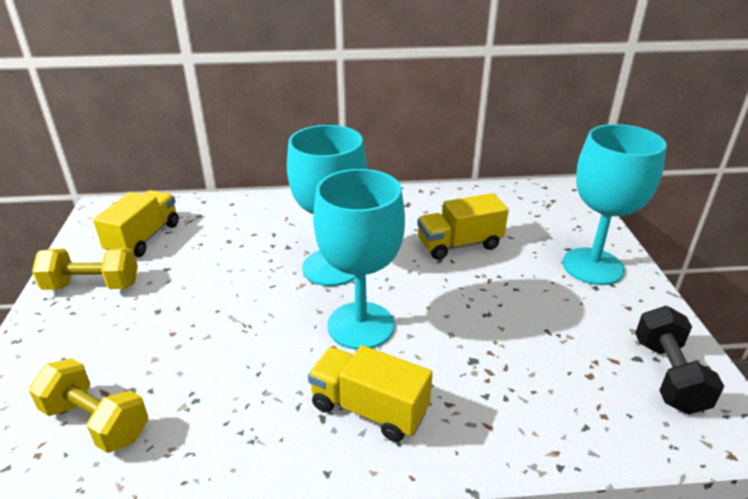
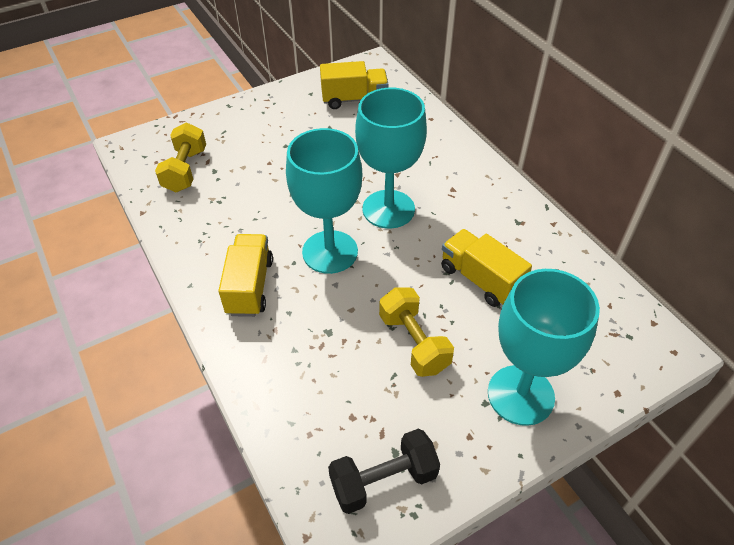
camera: 65 degrees right, 15 degrees up
yellow dumbbell [32,248,138,290] -> yellow dumbbell moved to [379,287,454,377]

